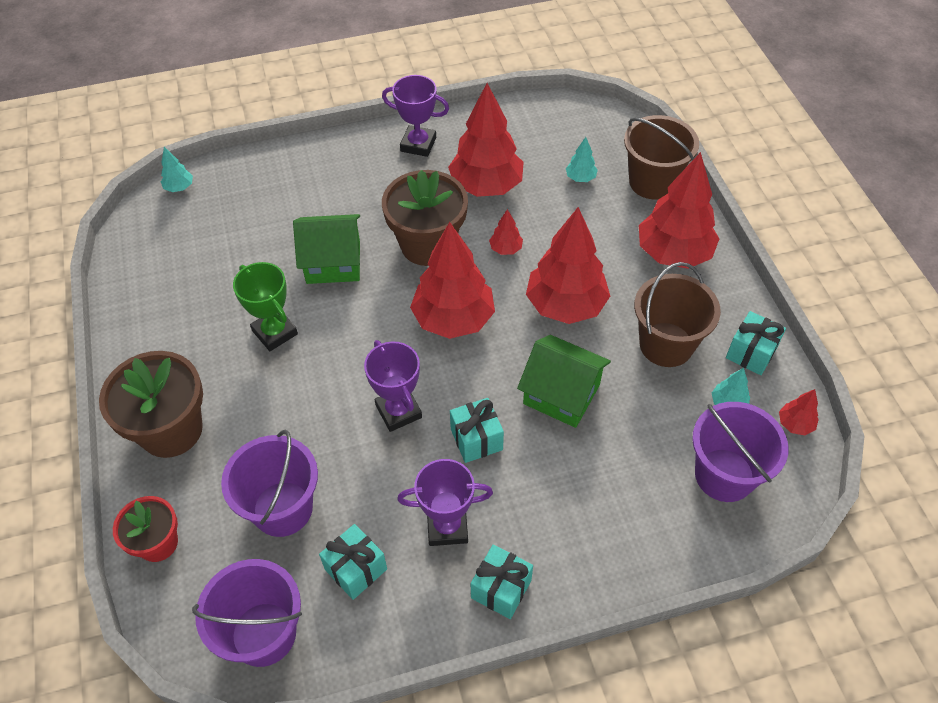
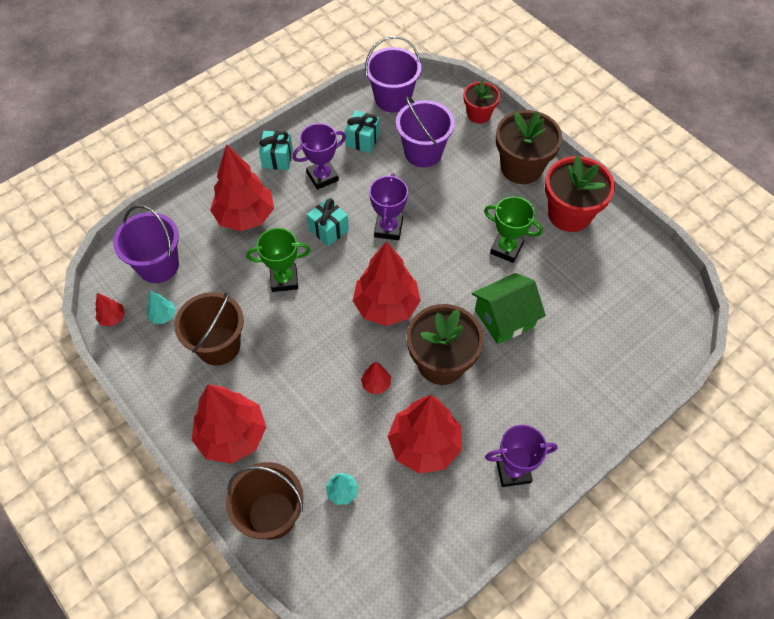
camera: 155 degrees right, 5 degrees up
turquoise tree [161,147,193,192] -> none
purple trophy [364,340,422,432] -> purple trophy turned 60 degrees clockwise [369,173,408,240]
green house [517,335,611,428] -> green trophy [246,228,311,292]
red tree [526,207,610,324] -> red tree moved to [210,144,274,231]
turquoise gift [726,311,786,375] -> none
none -> red flower pot [545,155,615,232]

